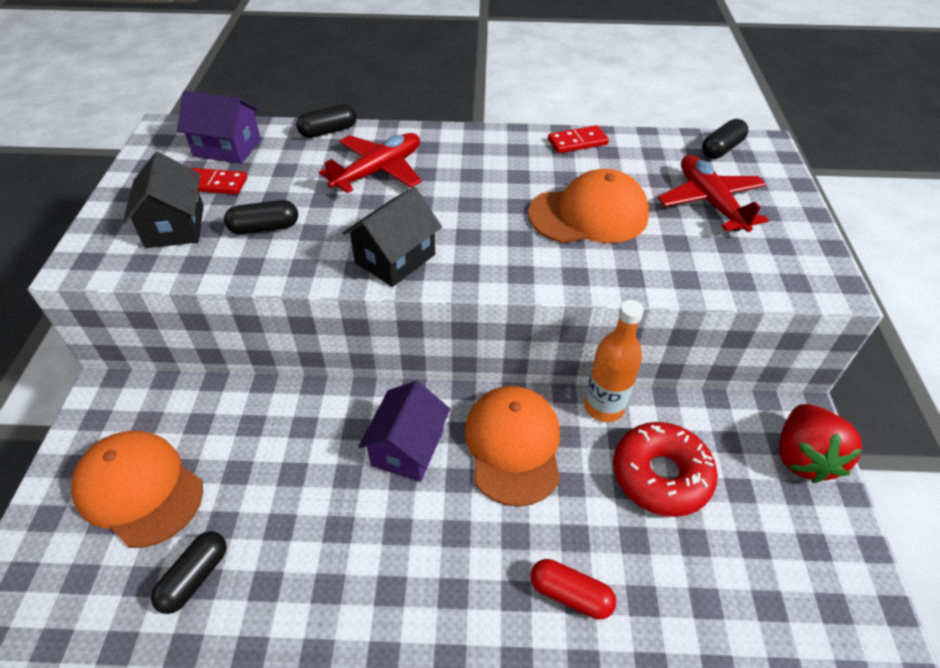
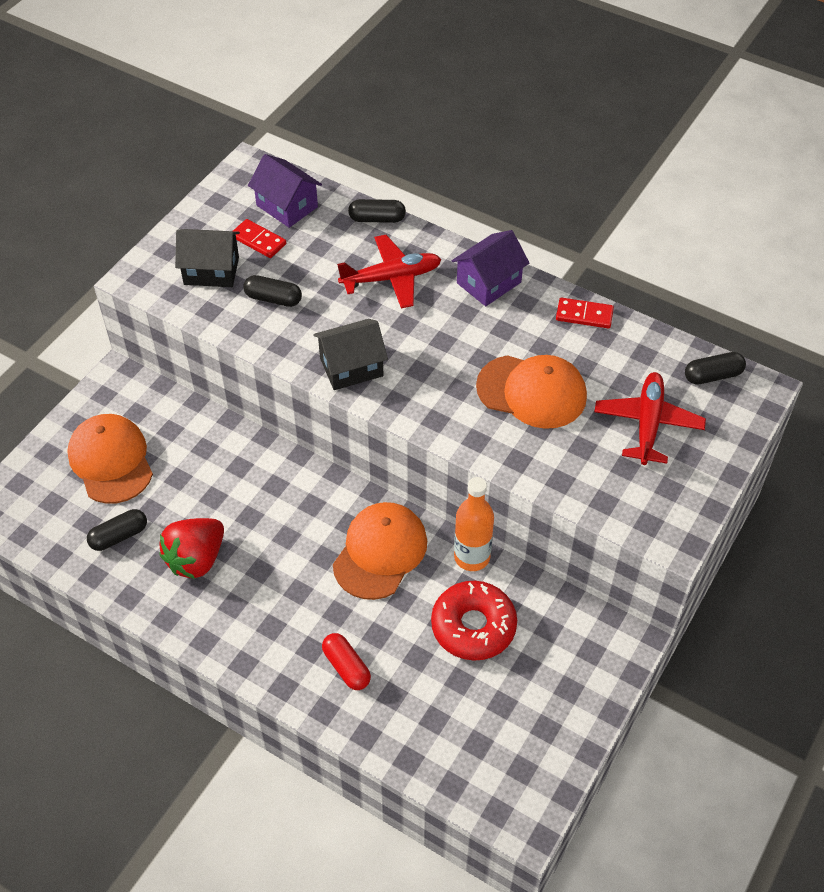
camera: 30 degrees right, 5 degrees up
black house [123,152,204,248] -> black house turned 75 degrees clockwise [175,229,240,287]
purple house [358,381,450,482] -> purple house moved to [452,230,530,306]
red strawberry [779,404,862,483] -> red strawberry moved to [159,518,224,579]

